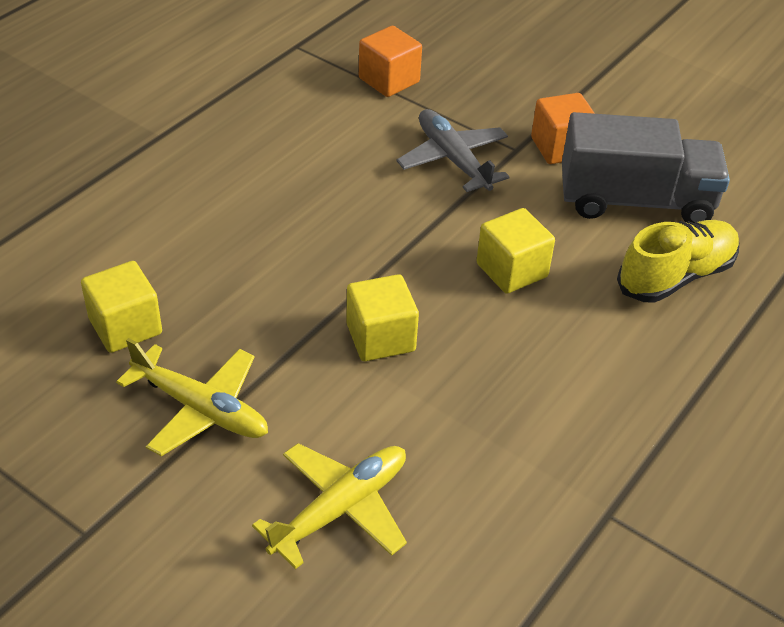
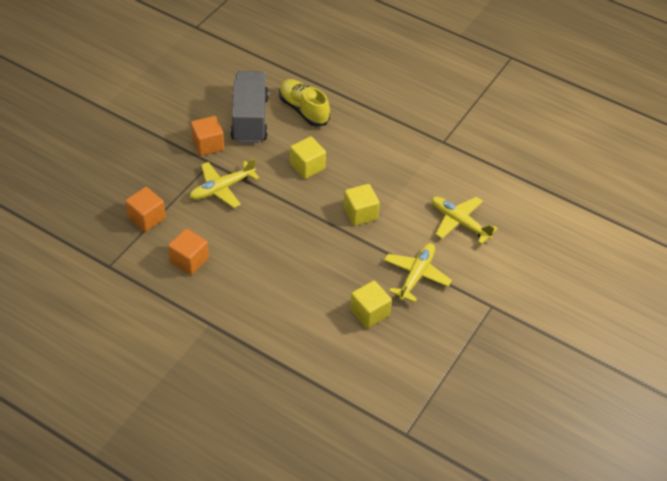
camera: 95 degrees left, 5 degrees up
grey plane [396,109,509,192] -> yellow plane [190,158,259,208]
none -> orange cube [168,229,209,275]

